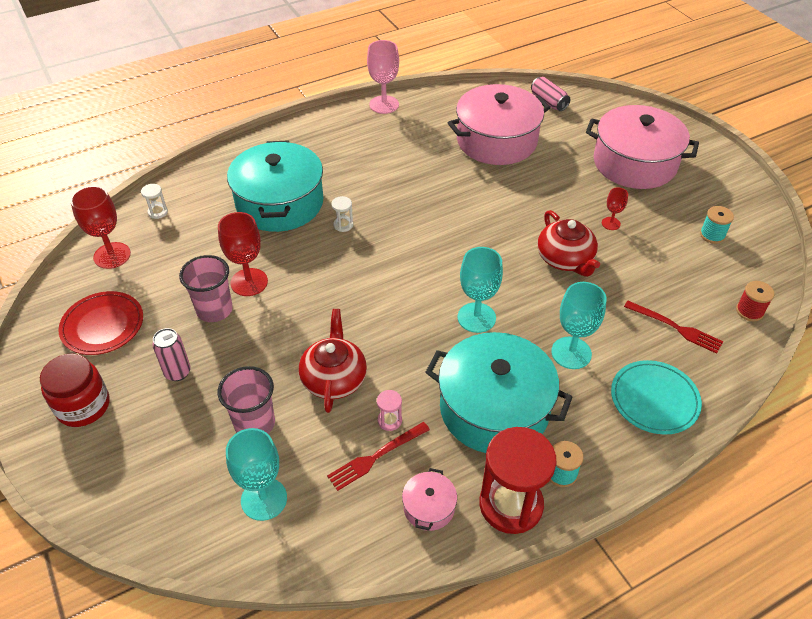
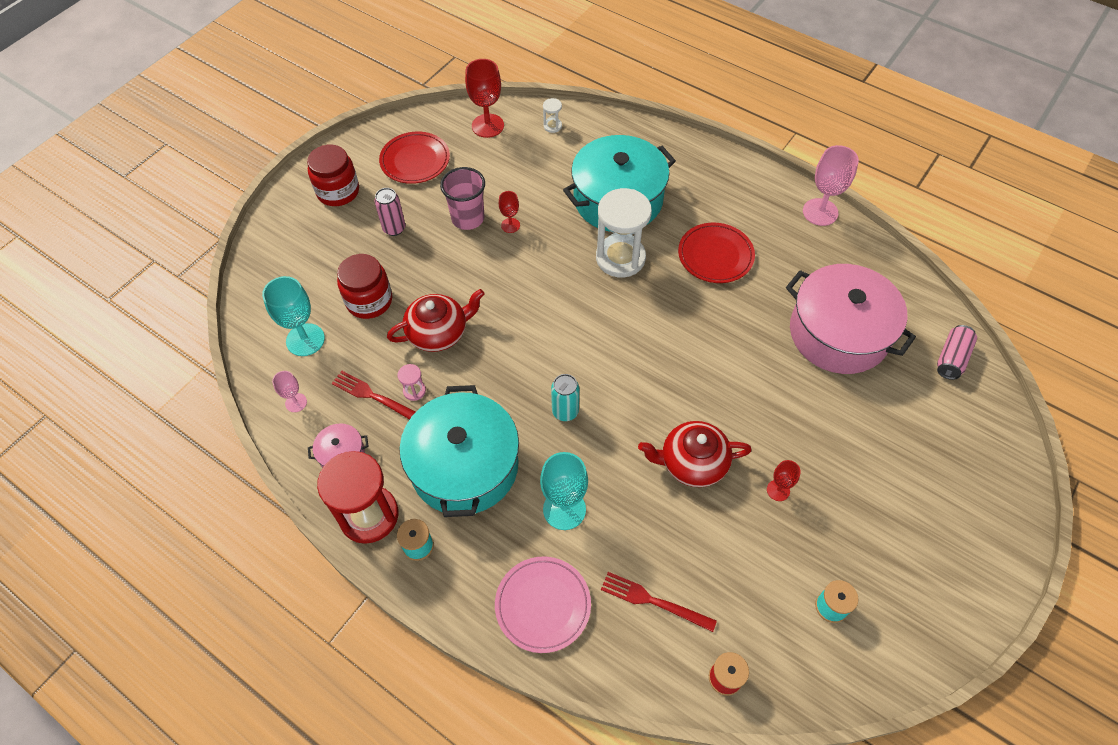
camera: 65 degrees right, 10 degrees up
red goblet [218,212,268,296] -> red goblet [499,191,520,233], size x0.54
pink cup [218,366,275,434] -> red jar [337,254,392,319]
white hourglass [332,196,353,232] -> white hourglass [596,188,652,278], size x2.41
turquoise goblet [458,247,503,333] -> turquoise can [551,374,579,421]
red teapot [537,210,600,277] -> red teapot turned 45 degrees clockwise [638,421,752,487]
pink pot [586,105,699,189] -> none
turquoise plate [611,360,702,435] -> pink plate [495,556,591,653]
red fork [624,301,723,354] -> red fork turned 105 degrees clockwise [601,572,717,632]
none -> pink goblet [272,371,307,412]
none -> red plate [678,223,755,283]

